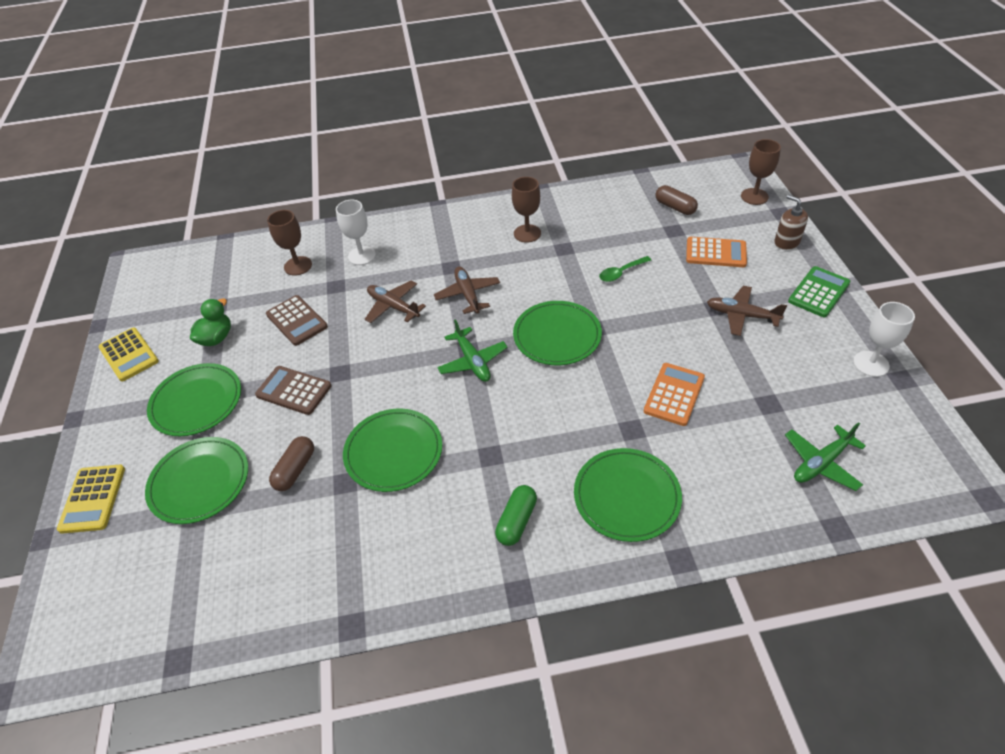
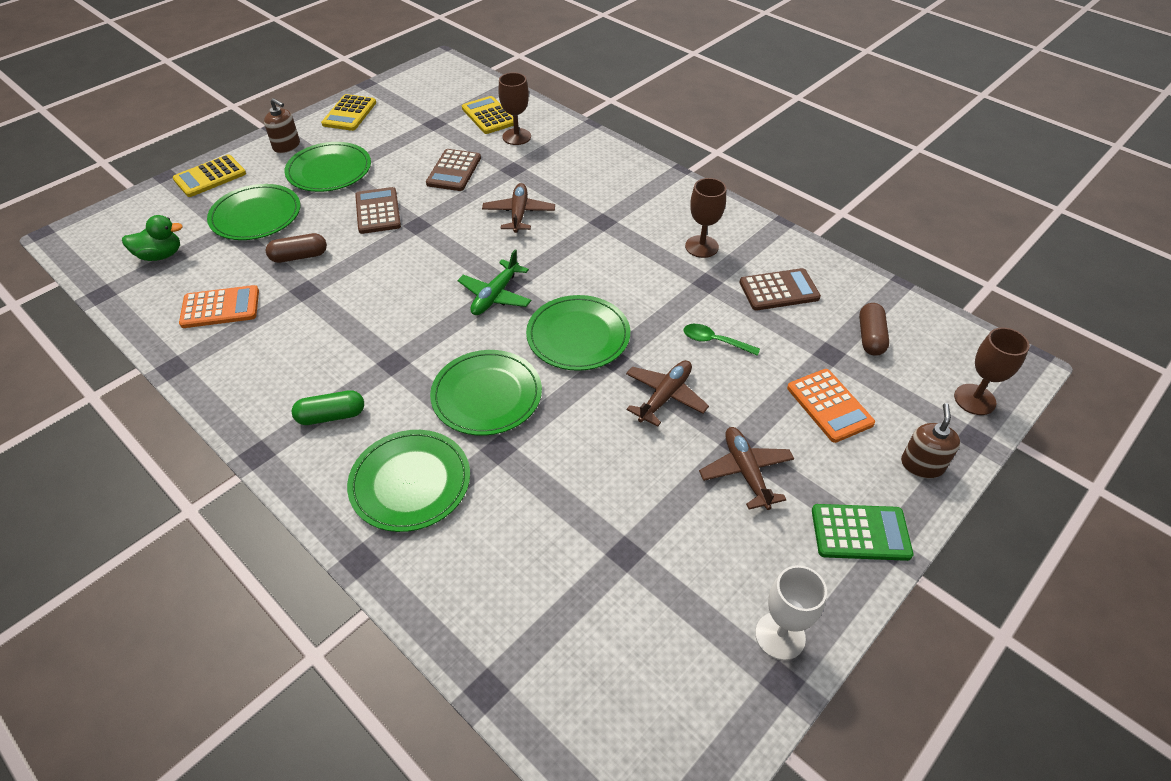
camera: 50 degrees right, 0 degrees up
green duck [190,298,231,346] -> green duck moved to [122,215,183,261]
white goblet [336,200,376,265] -> none
green plate [343,408,442,492] -> green plate moved to [430,350,542,436]
brown plane [434,266,500,314] -> brown plane moved to [626,360,709,427]
orange calculator [644,363,705,426] -> orange calculator moved to [179,285,259,328]
green plane [785,422,866,491] -> none
none -> brown soap dispenser [264,98,300,153]
none -> yellow calculator [462,96,514,134]
none -> brown calculator [739,268,821,310]

